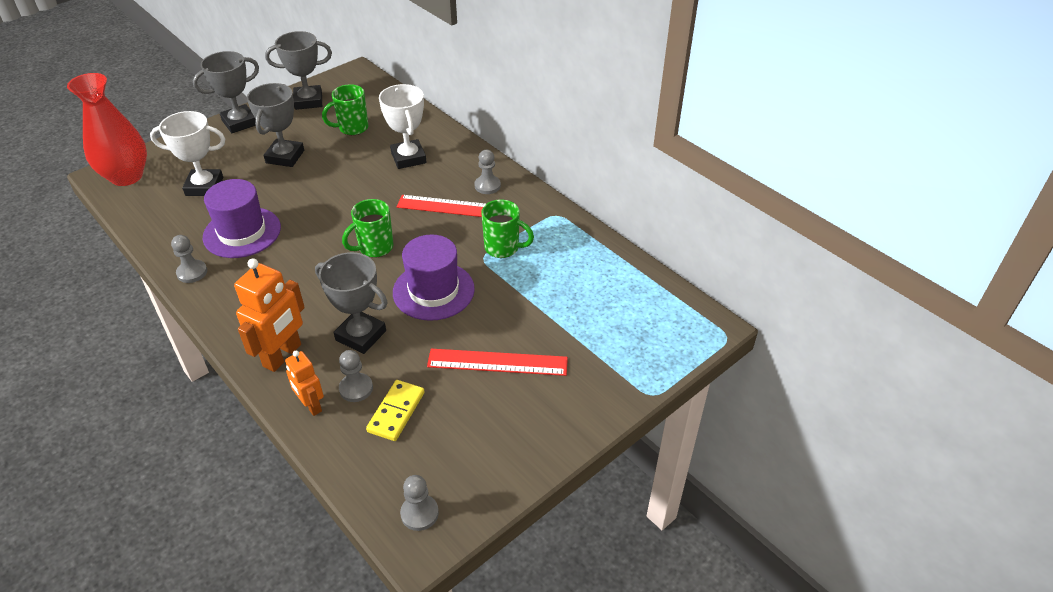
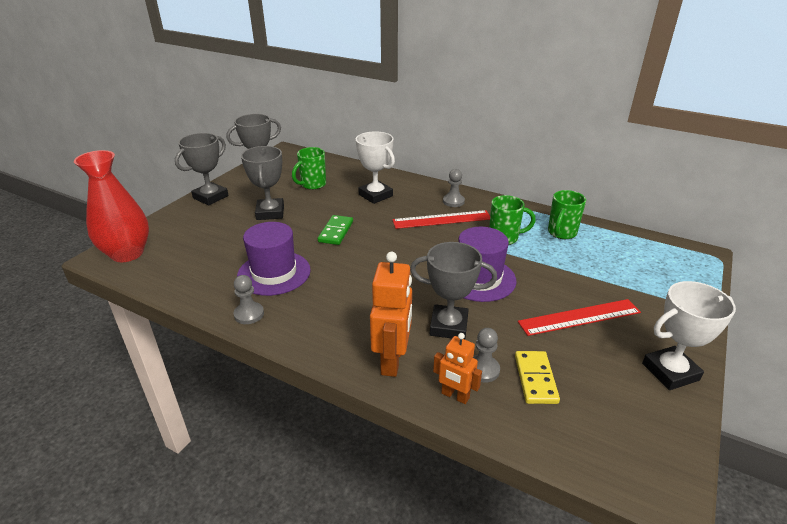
camera: 20 degrees left, 10 degrees down
white trophy [150,111,225,196] -> white trophy moved to [642,281,736,390]
green mug [342,199,393,258] -> green mug moved to [548,190,586,239]
grey pawn [400,475,439,531] -> none
none -> green domino [318,215,353,245]

